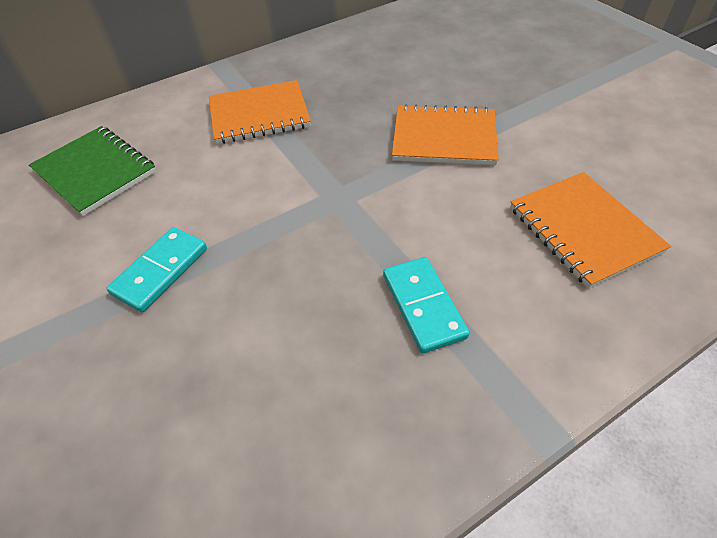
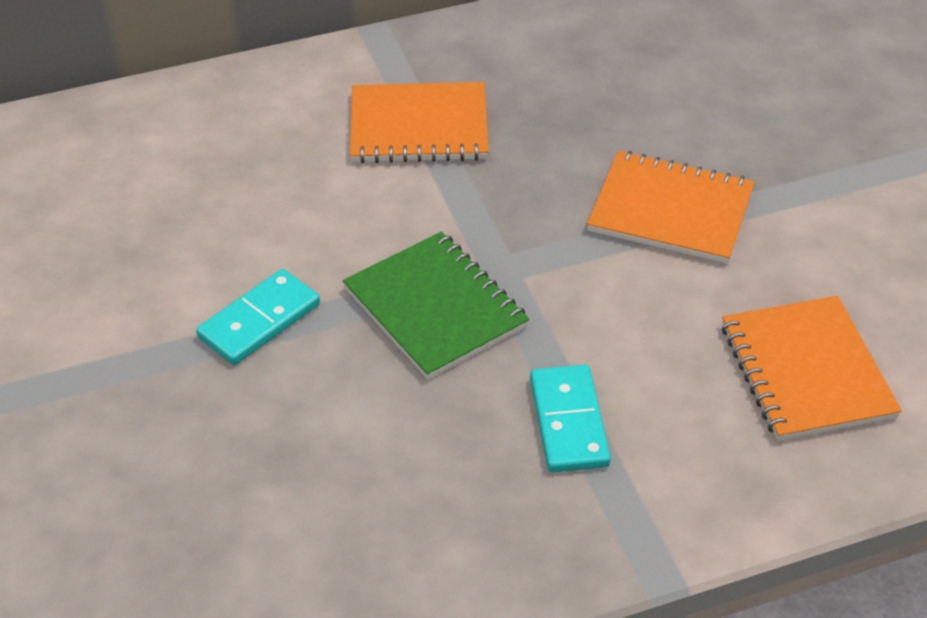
camera: 10 degrees right, 5 degrees down
green notebook [29,126,156,216] -> green notebook moved to [343,232,529,380]

